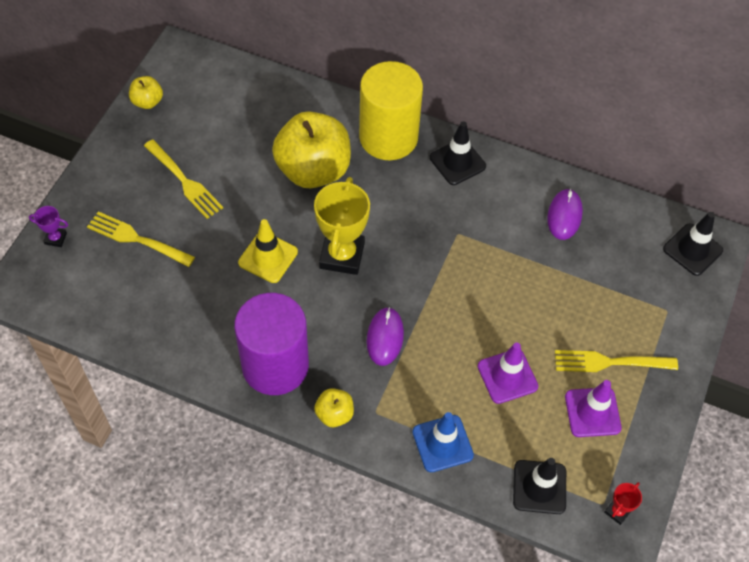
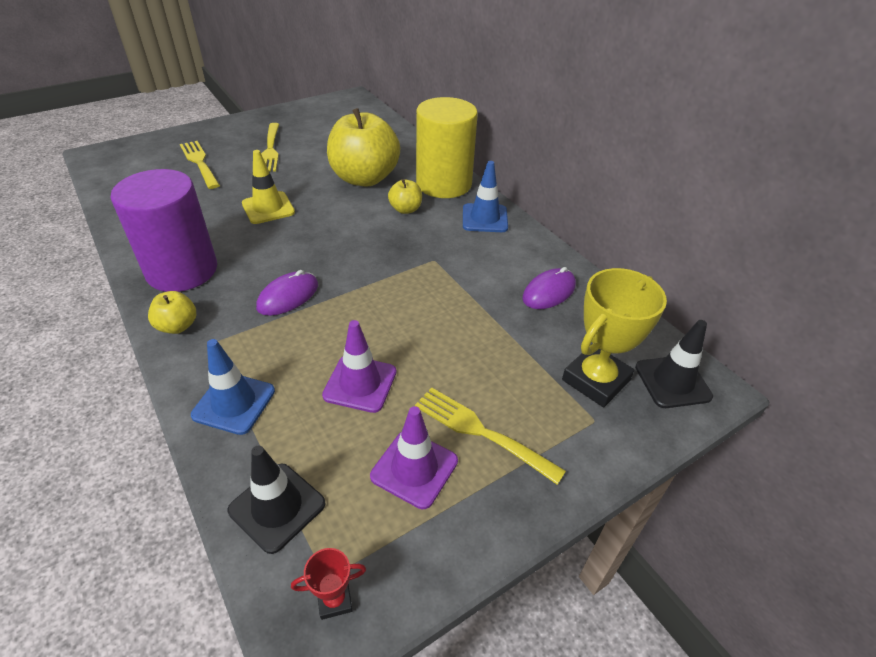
camera: 35 degrees right, 15 degrees down
purple trophy [29,206,68,247] -> none
yellow apple [129,76,163,109] -> yellow apple moved to [388,179,422,214]
yellow trophy [314,177,370,275] -> yellow trophy moved to [562,268,667,407]
black traffic cone [430,121,486,185] -> blue traffic cone [463,161,508,232]

